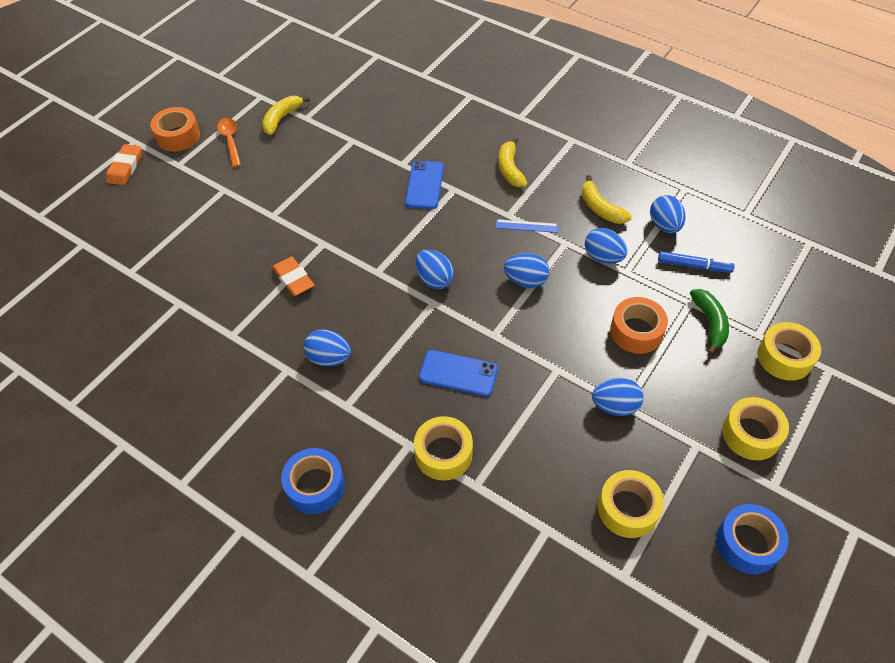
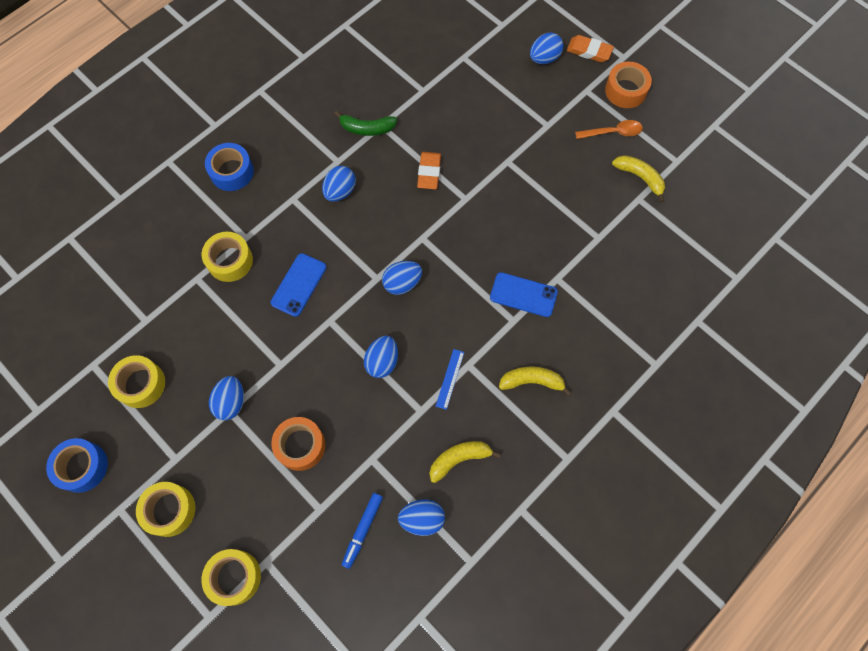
camera: 100 degrees right, 15 degrees up
orange eraser [272,257,314,296] -> orange eraser turned 60 degrees counterclockwise [417,152,441,189]
blue egg [585,228,627,264] -> blue egg moved to [530,33,563,64]
green banana [690,289,729,355] -> green banana moved to [334,111,397,136]

